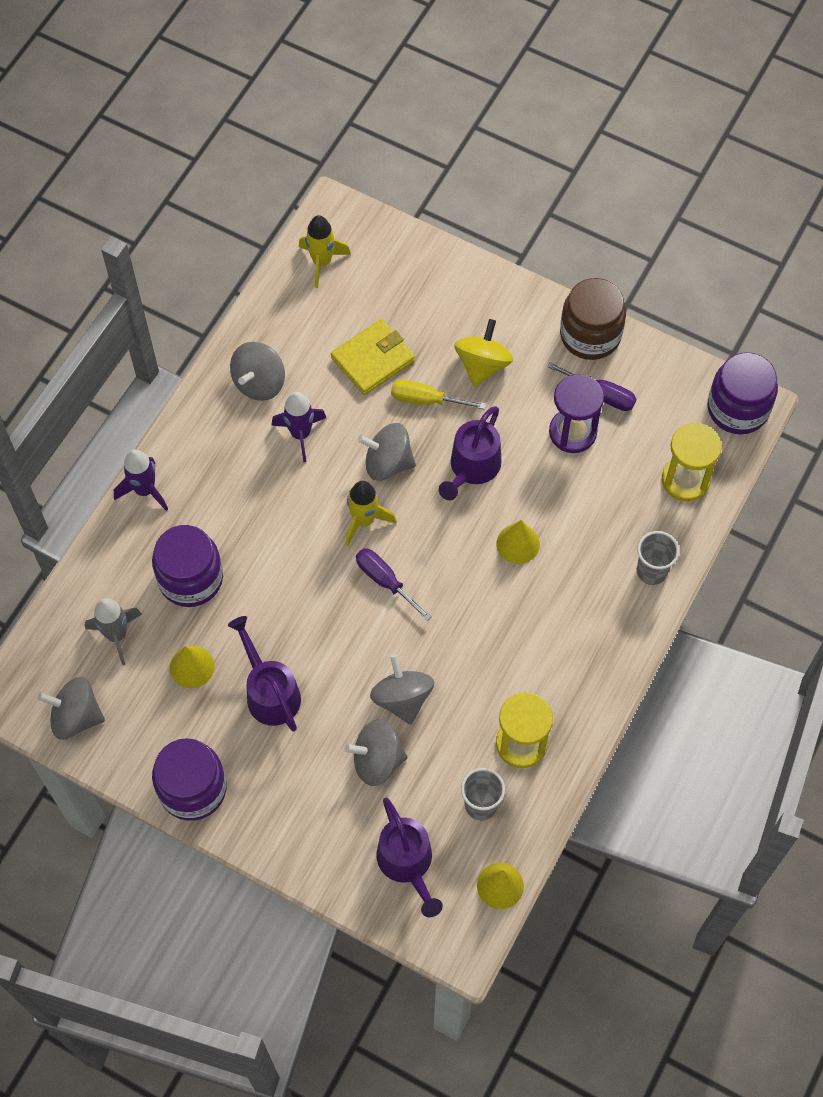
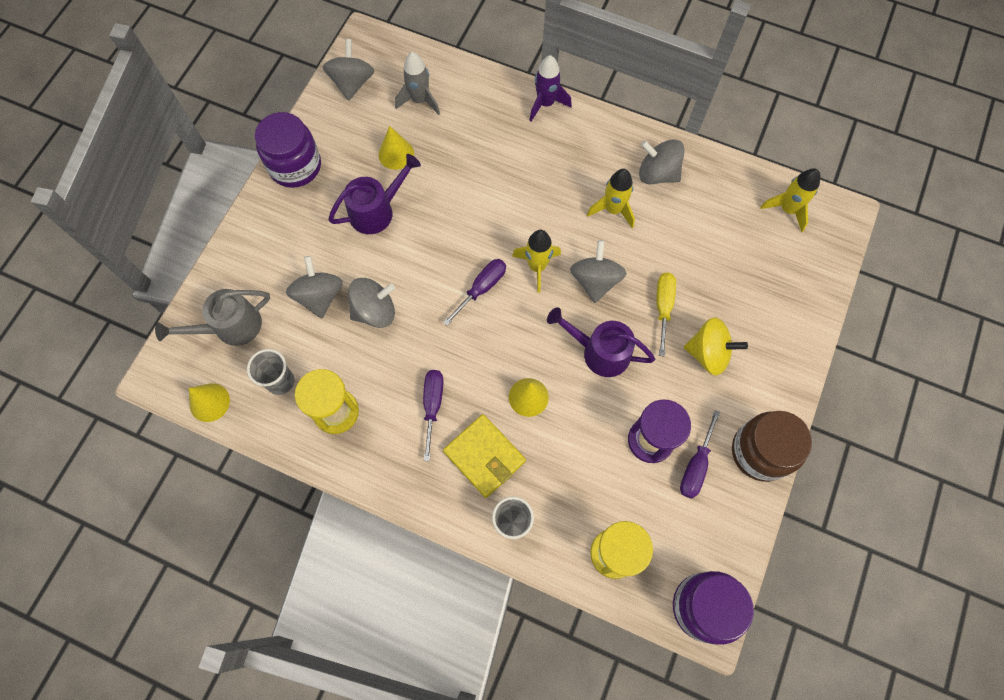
camera: 85 degrees right, 5 degrees up
purple jar [152,525,223,607] -> none
purple rocket [271,392,326,462] -> yellow rocket [587,169,635,228]
yellow wallet [331,319,415,395] -> yellow wallet moved to [443,414,526,498]
purple watering can [376,798,443,917] -> grey watering can [155,289,270,346]
none -> purple screwdriver [423,370,444,461]

